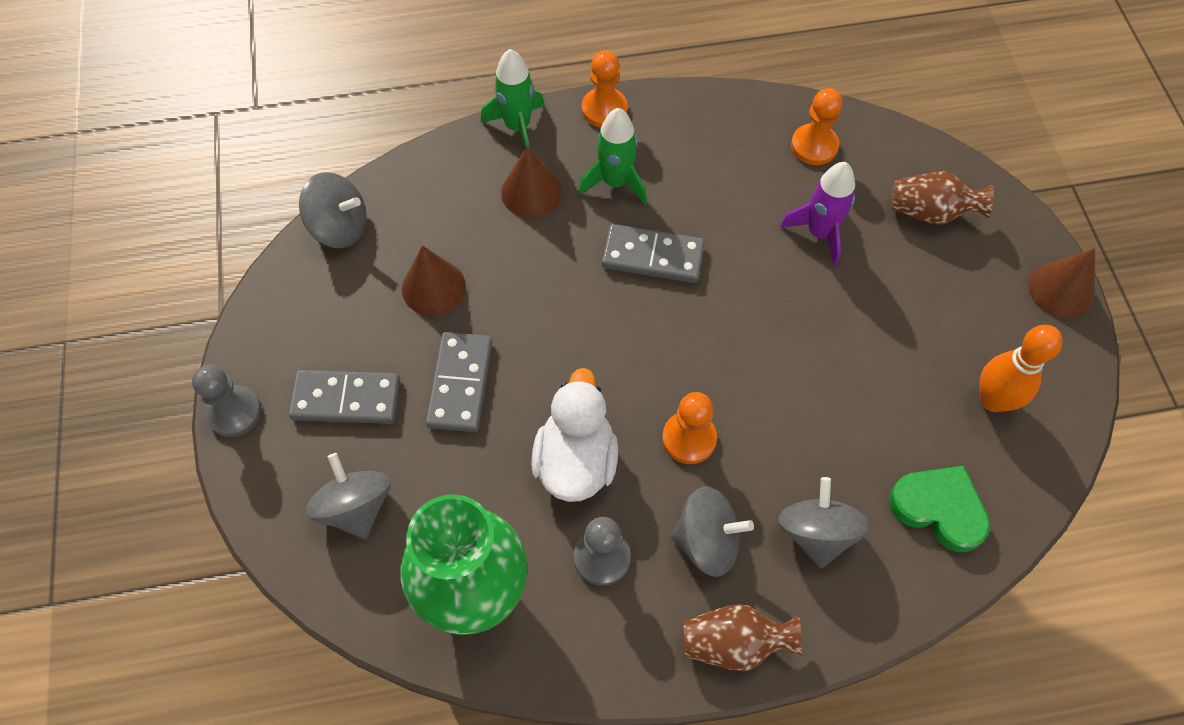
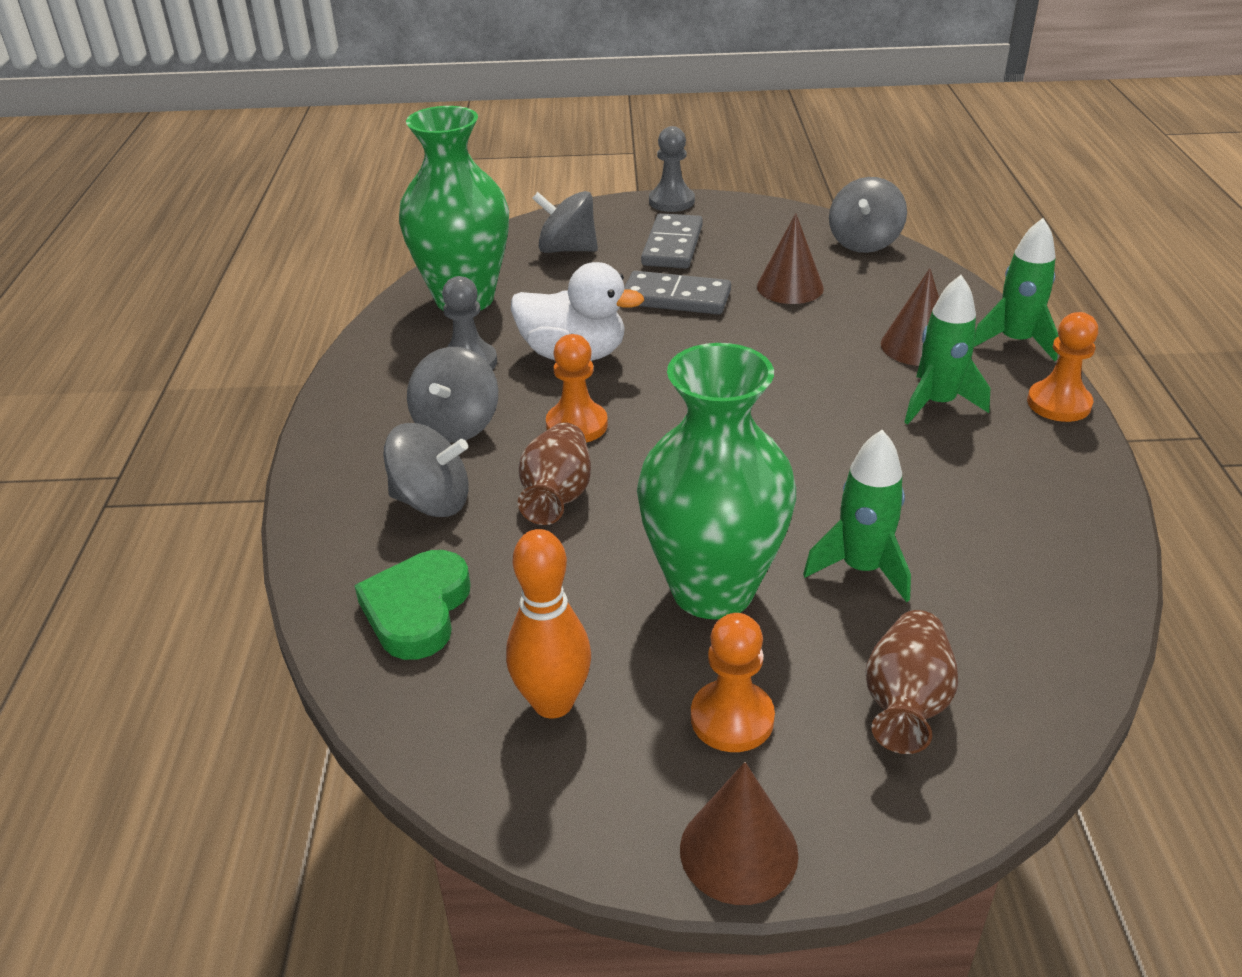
camera: 100 degrees right, 25 degrees down
grey spinning top [306,453,391,539] -> grey spinning top turned 150 degrees counterclockwise [532,191,598,253]
grey domino [602,224,705,283] -> none
brown vase [684,604,802,671] -> brown vase moved to [518,422,591,525]
purple rocket [780,162,855,266] -> green rocket [803,430,911,602]
orange pawn [791,88,843,165] -> orange pawn moved to [691,613,775,752]
green heart [889,466,990,552] -> green heart turned 150 degrees clockwise [354,550,471,660]
none -> green vase [637,343,796,619]

